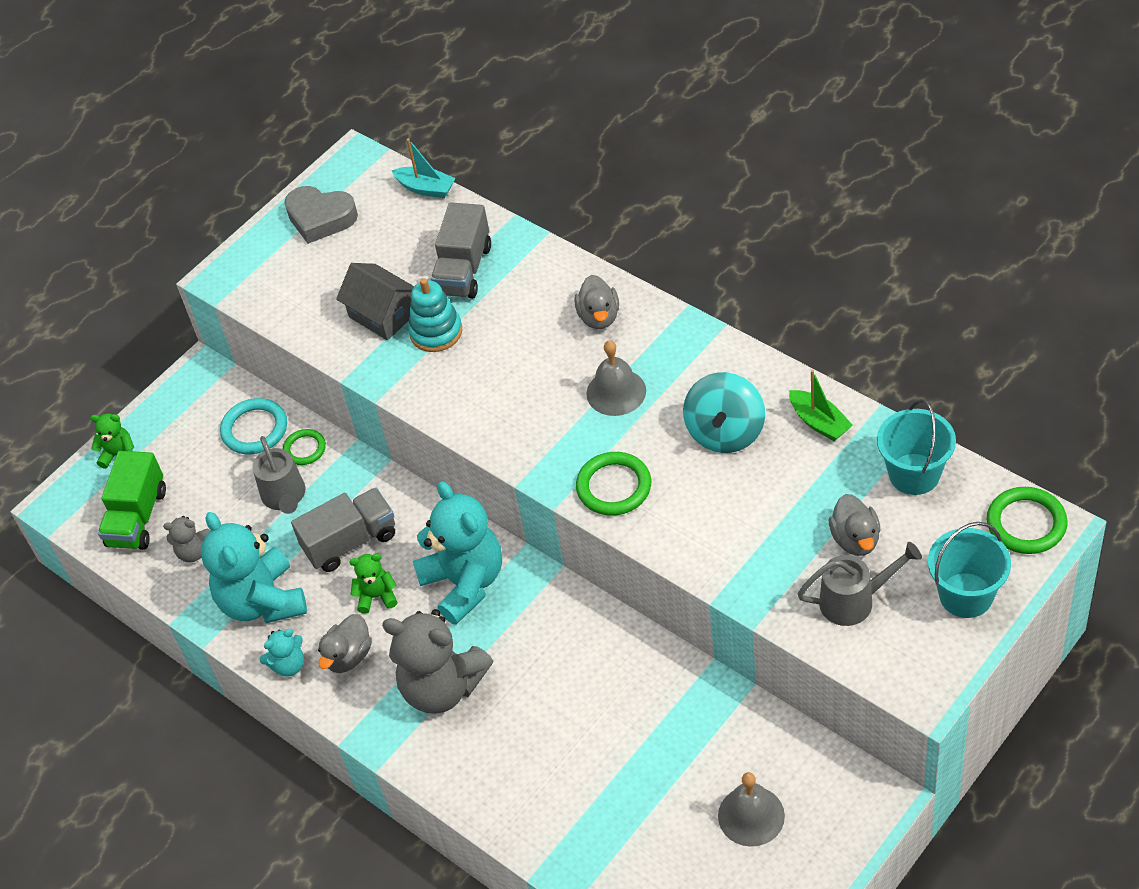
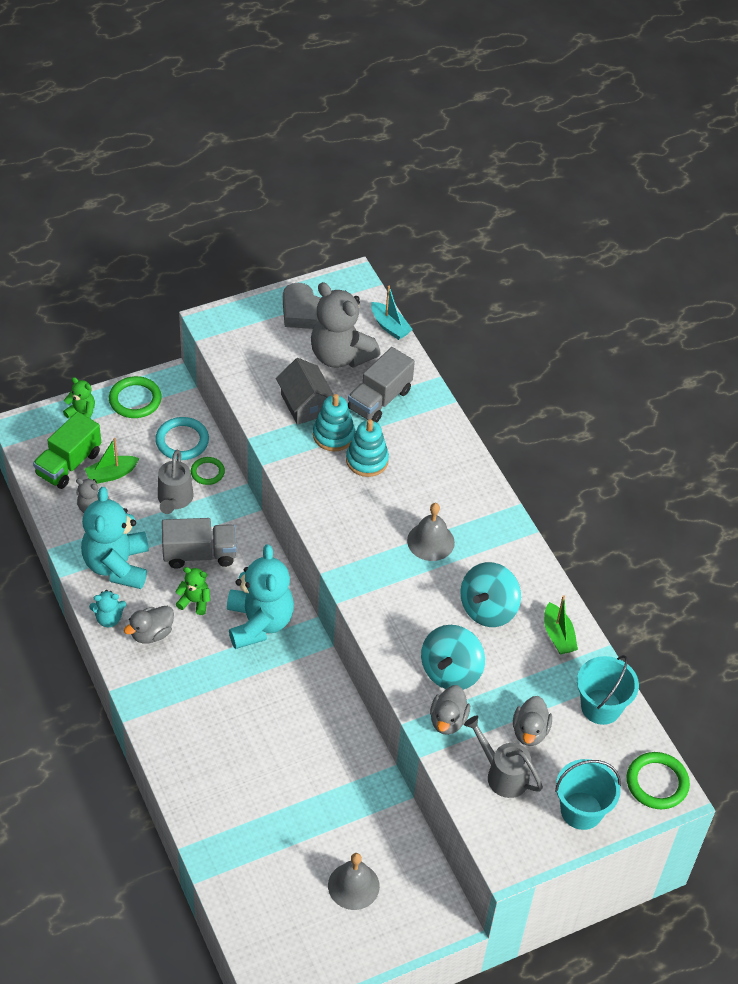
camera: 15 degrees right, 0 degrees up
grey teddy bear [382,609,493,714] -> grey teddy bear moved to [311,282,381,368]
grey duck [574,275,619,329] -> grey duck moved to [430,685,470,735]
green ring [576,452,651,516] -> green ring moved to [109,376,162,418]
grey watering can [798,542,922,626] -> grey watering can turned 150 degrees counterclockwise [464,715,543,798]
none -> green boat [85,438,139,484]
none -> turquoise stacking toy [346,419,389,477]
none -> turquoise spinning top [421,625,485,690]

